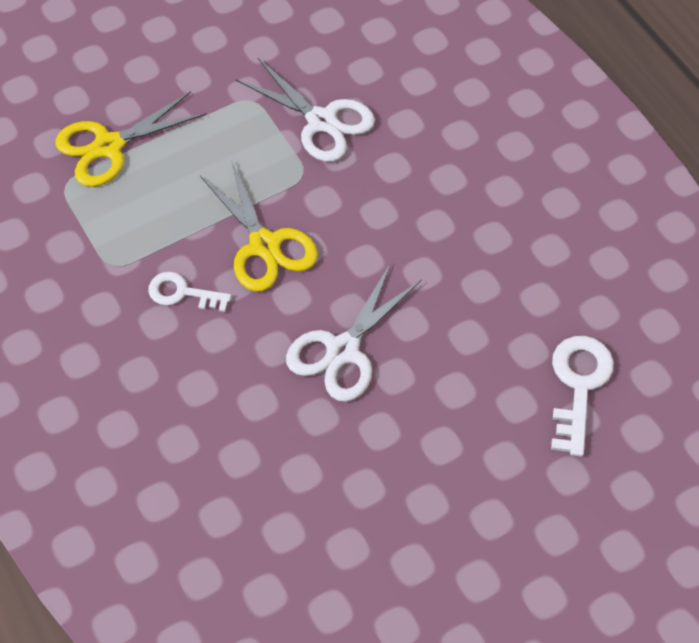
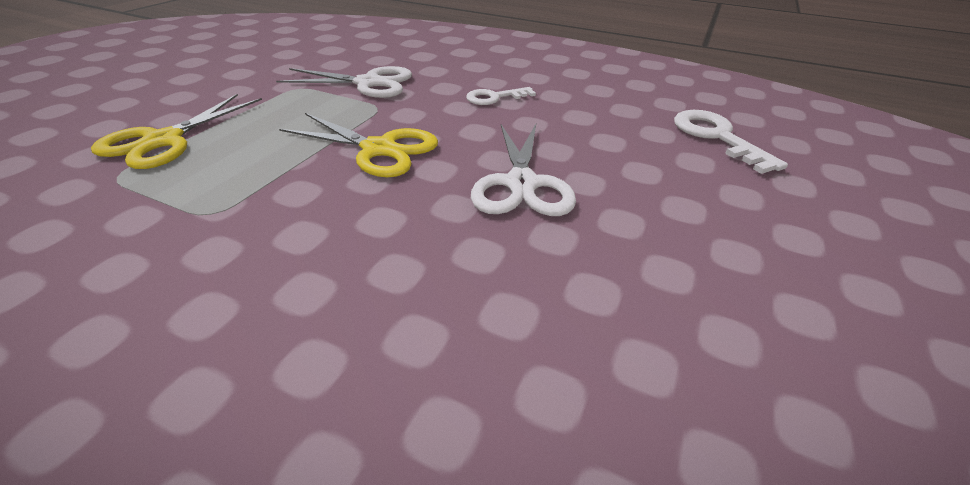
camera: 35 degrees left, 20 degrees down
white key [148,272,231,312] -> white key moved to [466,87,536,105]

